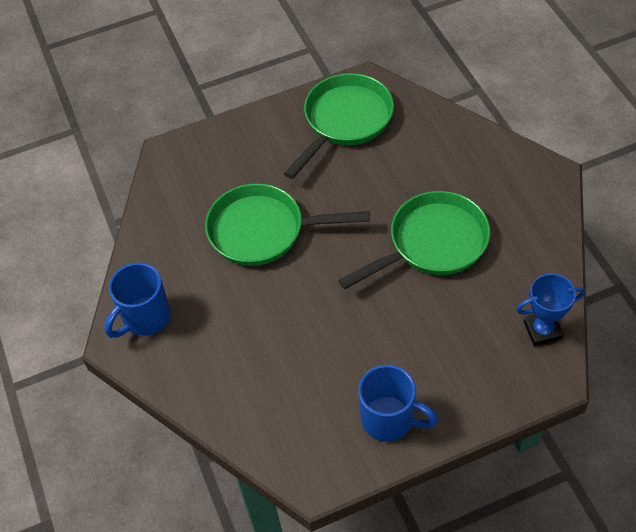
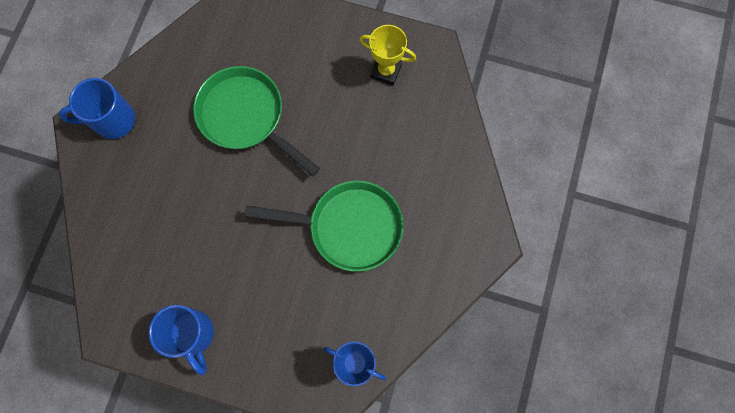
camera: 35 degrees right, 20 degrees up
green pan [284,73,394,179] -> yellow trophy [359,25,416,86]

